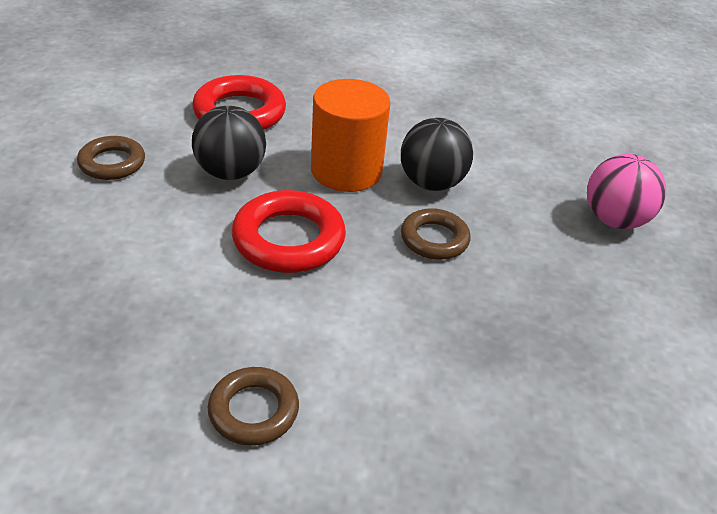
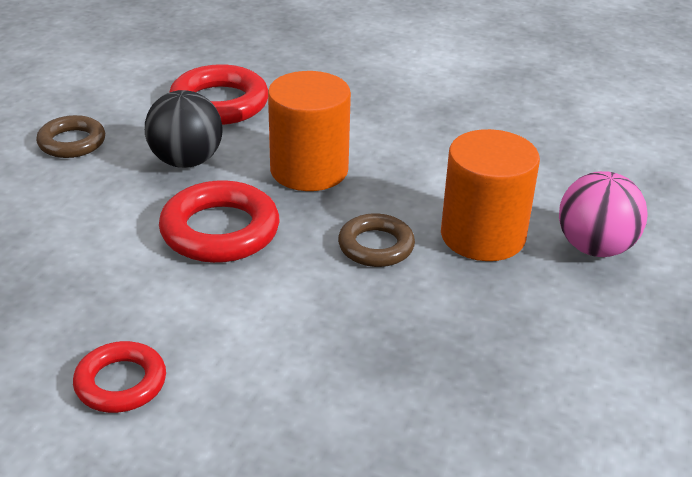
camera: 15 degrees right, 5 degrees down
brown ring [208,367,299,445] -> red ring [73,341,166,413]
black ball [401,118,473,191] -> none
none -> orange cylinder [441,129,540,261]

